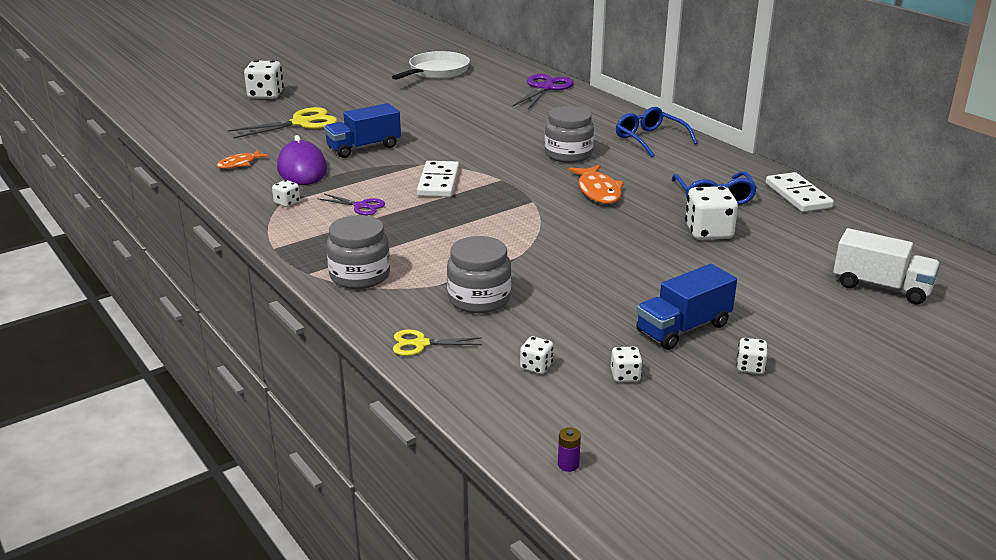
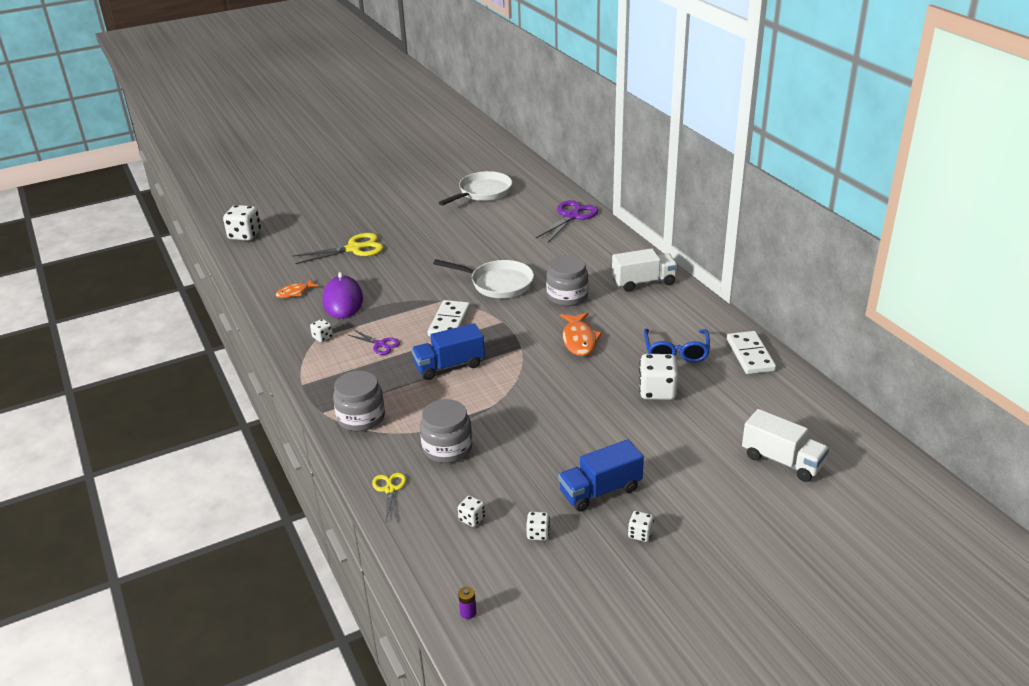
camera: 10 degrees right, 5 degrees up
white dice [244,60,284,99] -> white dice moved to [223,205,261,241]
blue truck [324,103,401,158] -> blue truck moved to [411,323,485,380]
yellow scissors [393,329,482,356] -> yellow scissors turned 75 degrees clockwise [372,473,406,522]
blue glasses [616,107,698,157] -> white truck [612,248,678,292]
none -> white pan [433,259,534,298]

